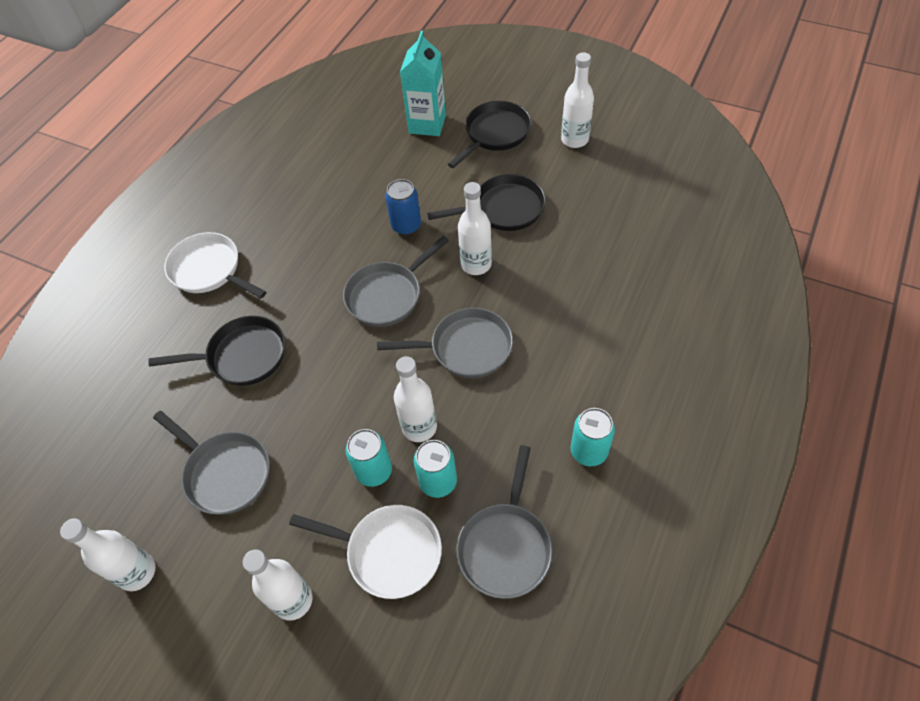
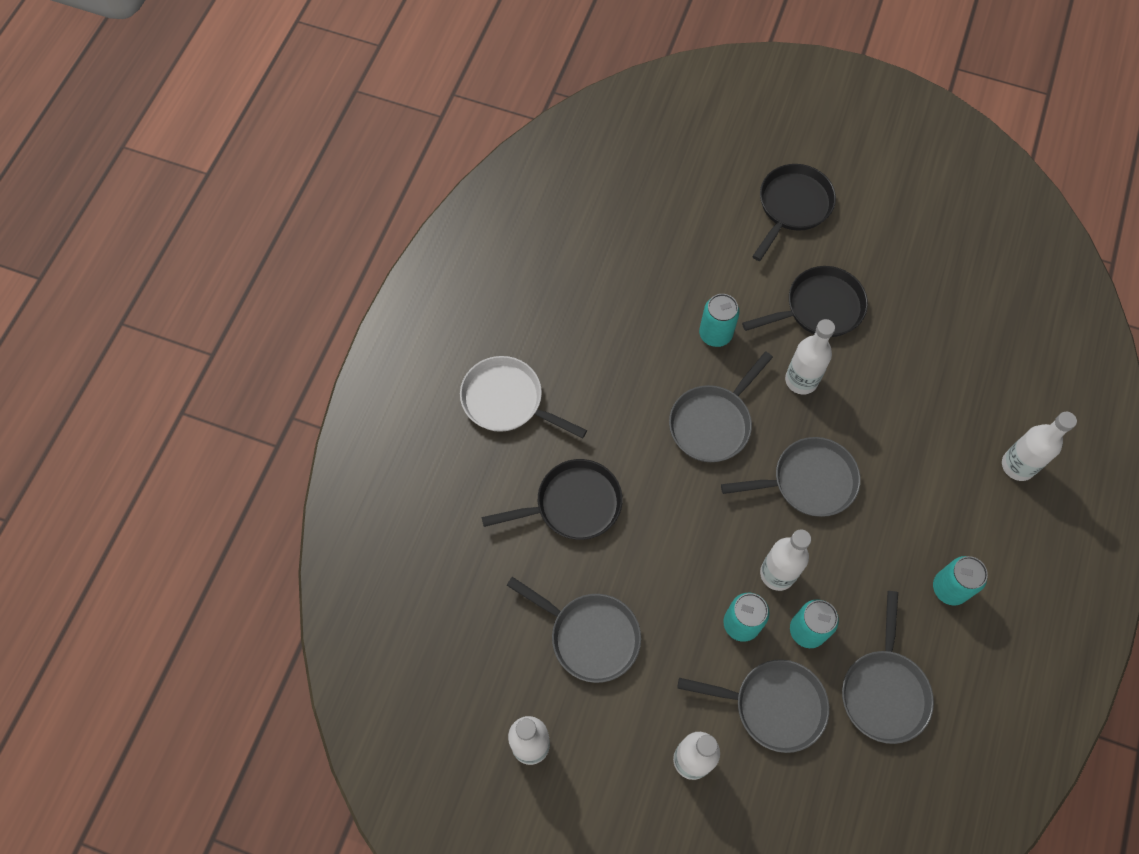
camera: 10 degrees left, 10 degrees up
white pan [289,505,442,599] -> grey pan [677,659,829,753]
blue can [385,179,421,235] -> turquoise can [699,294,740,347]
turquoise carton [400,31,446,136] -> none
white bottle [561,52,594,148] -> white bottle moved to [1002,412,1077,481]

